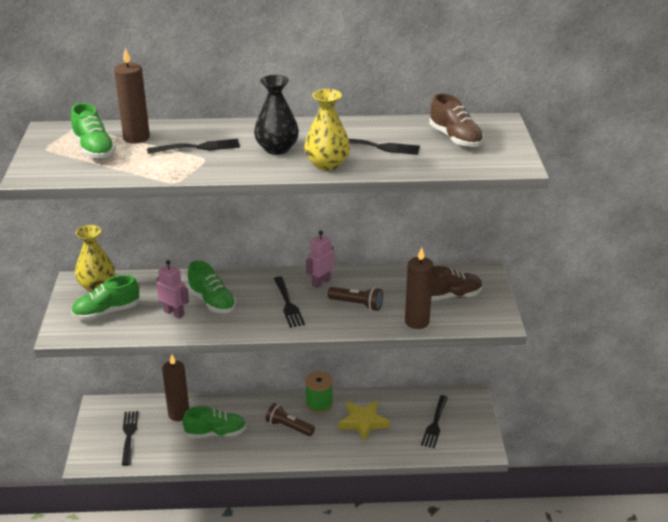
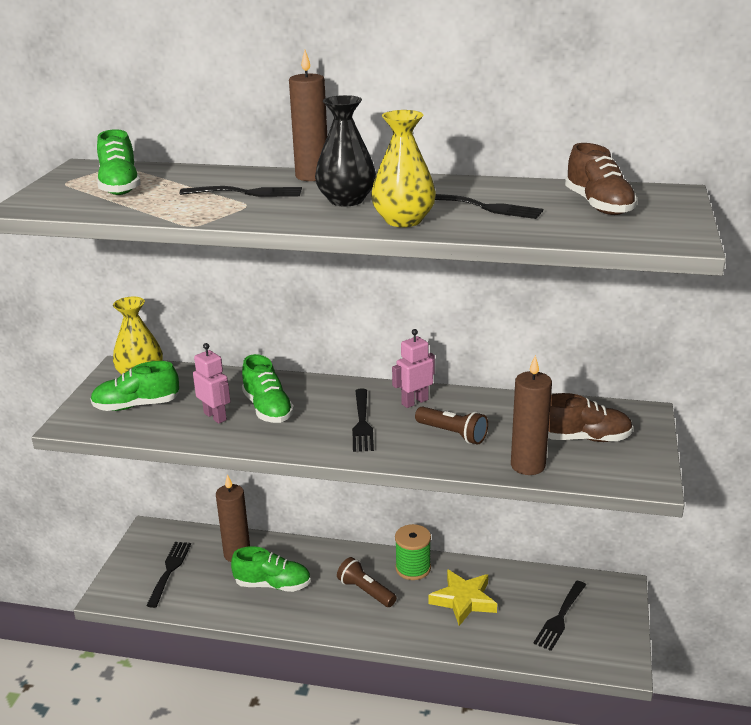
camera: 15 degrees right, 5 degrees down
brown candle [114,48,150,144] -> brown candle moved to [289,50,327,181]

